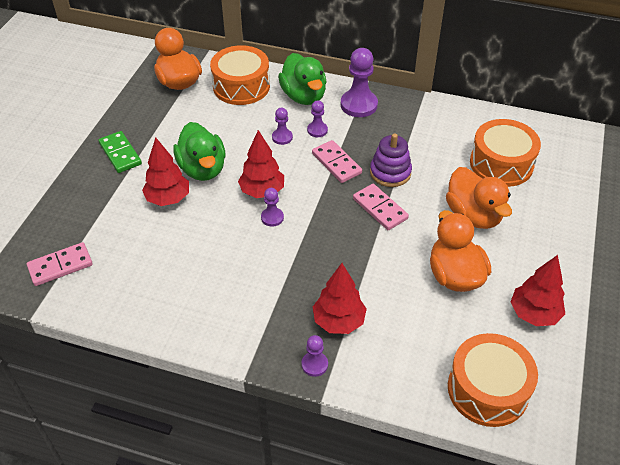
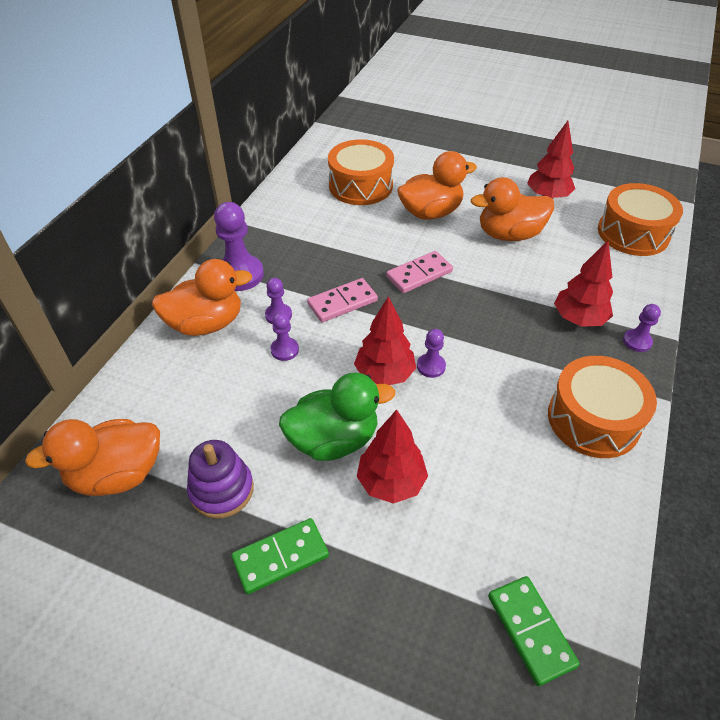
camera: 85 degrees left, 0 degrees up
pink domino [27,242,93,286] -> green domino [488,576,580,686]
orange drum [210,45,270,105] -> orange drum moved to [548,356,657,458]
green duck [278,53,327,105] -> orange duck [152,259,252,336]
purple stacking toy [370,133,412,187] -> purple stacking toy moved to [187,440,254,519]

